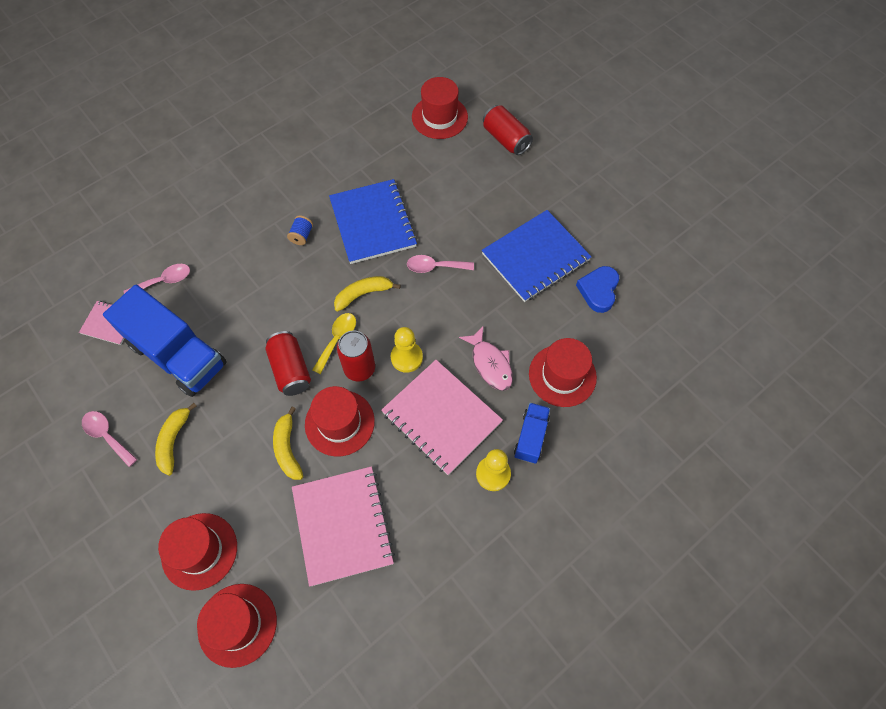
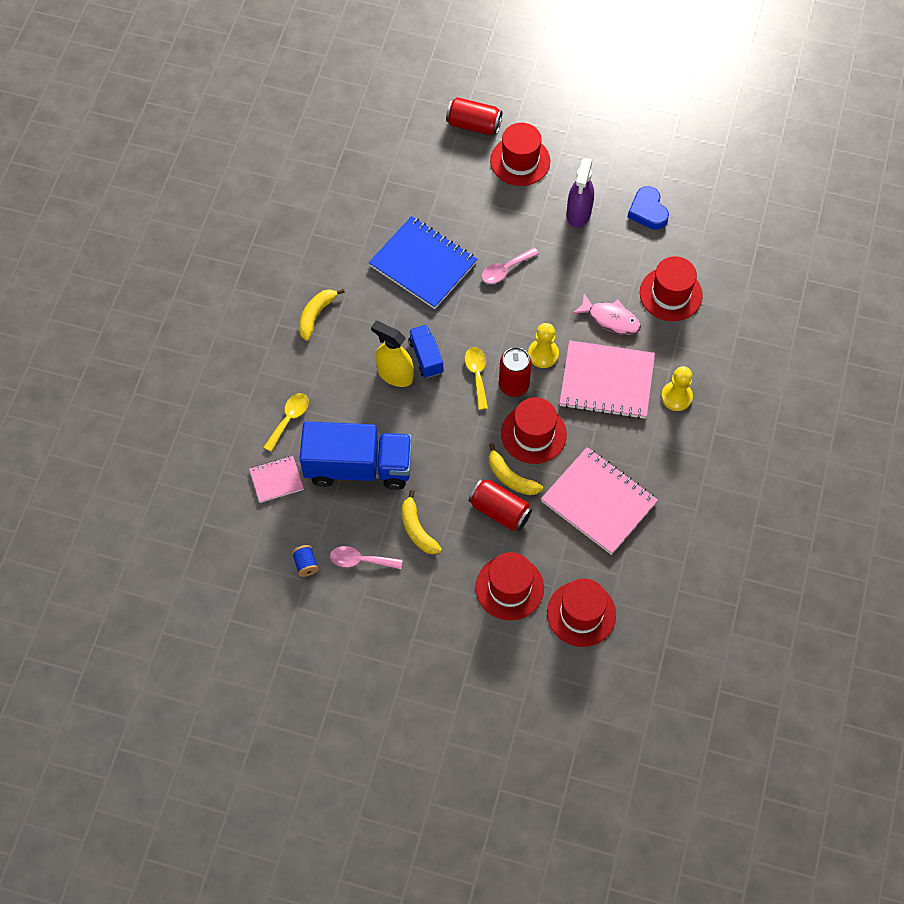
camera: 35 degrees left, 0 degrees up
pink spoon [123,264,190,294] -> yellow spoon [263,393,309,452]
red can [266,331,311,396] -> red can moved to [469,479,532,531]
blue spool [287,215,313,245] -> blue spool moved to [292,545,319,577]
yellow banana [334,276,401,311] -> yellow banana moved to [299,289,345,341]
red hat [412,77,468,139] -> red hat moved to [490,123,550,186]
blue notebook [482,210,591,302] -> purple spray bottle [567,158,594,228]
blue truck [514,403,550,464] -> blue truck moved to [409,325,443,378]
none -> yellow spray bottle [371,321,414,387]

